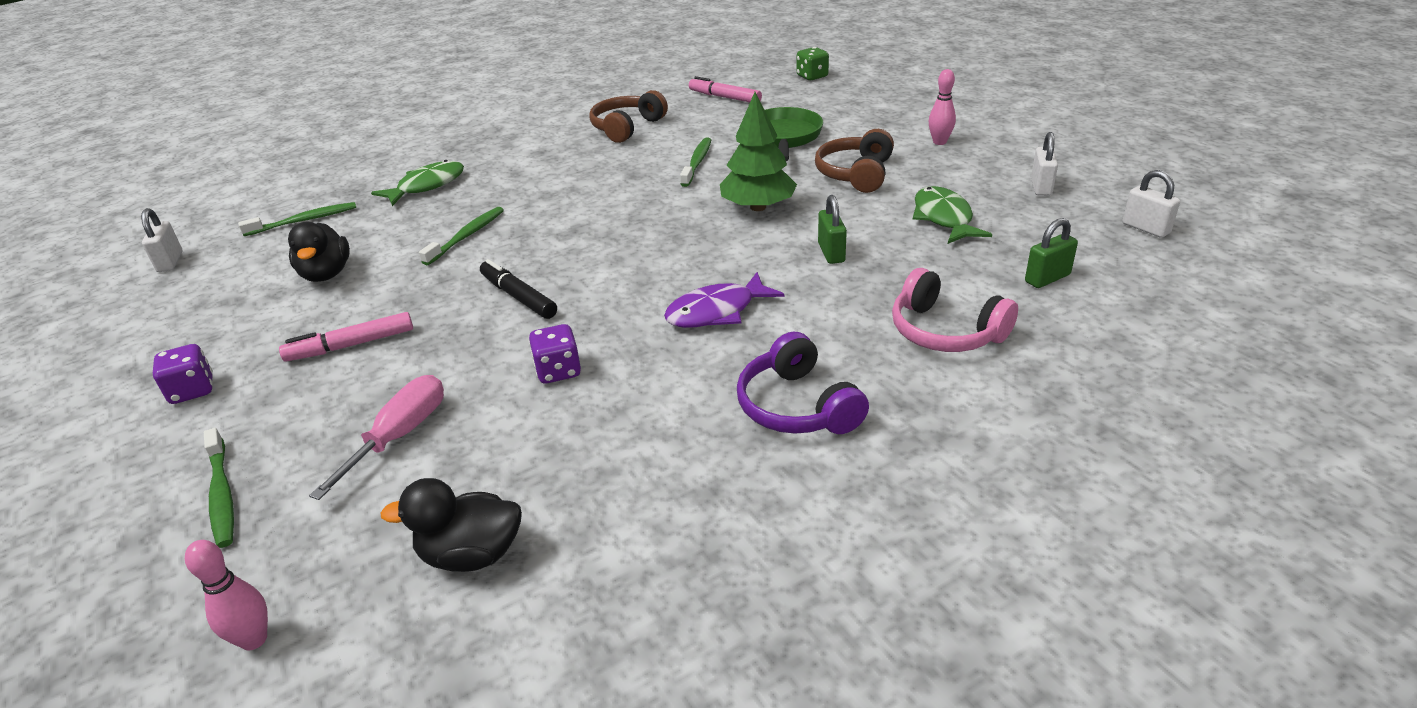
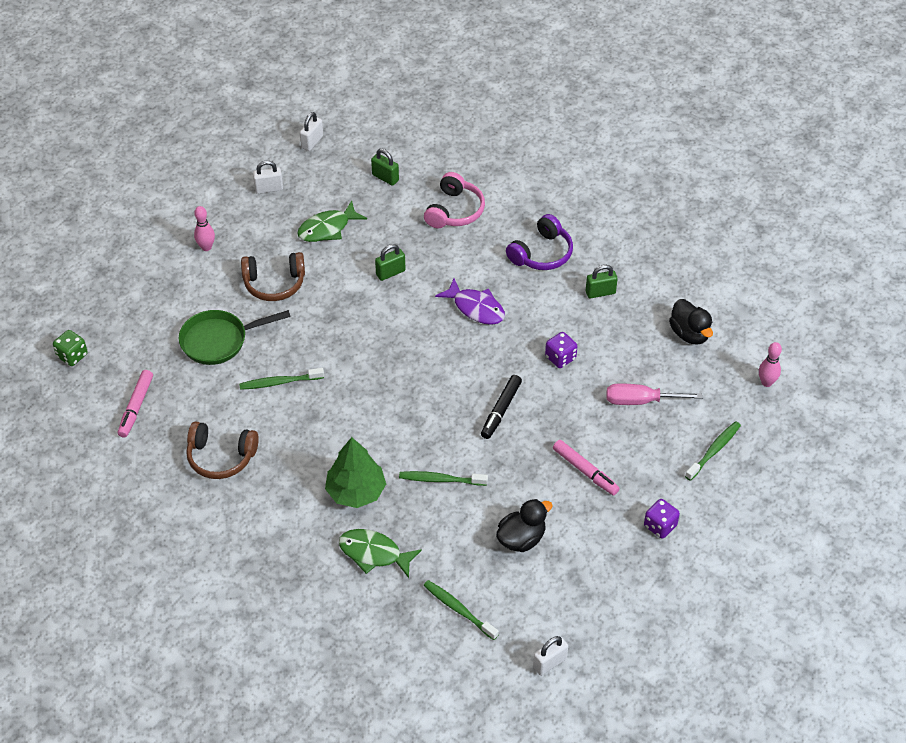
camera: 115 degrees left, 15 degrees up
green tree [720,92,797,211] -> green tree moved to [325,437,386,508]
none -> green padlock [586,265,618,299]

